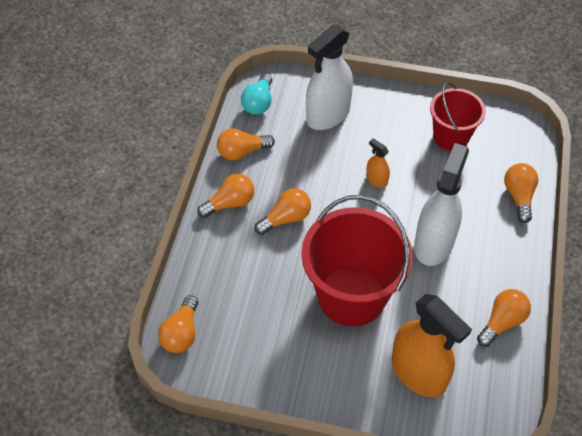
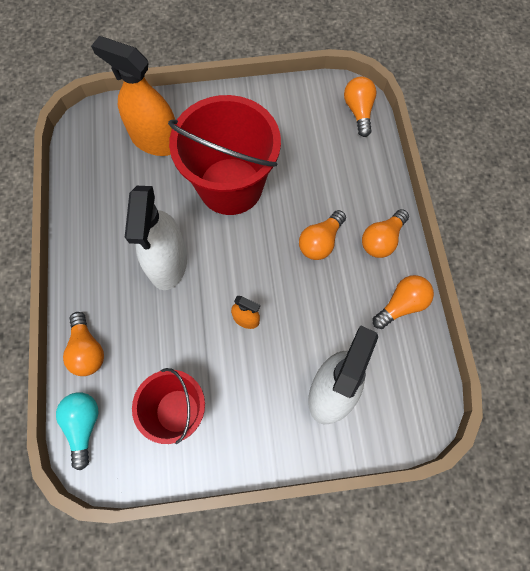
camera: 160 degrees right, 15 degrees up
turquoise light bulb [241,73,272,115] -> turquoise light bulb moved to [56,392,99,470]
orange light bulb [477,289,531,347] -> none

